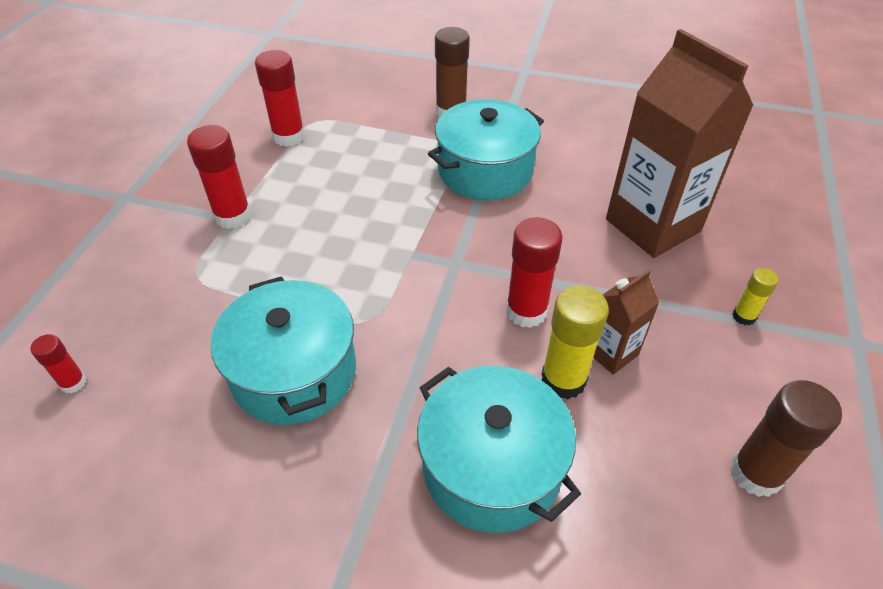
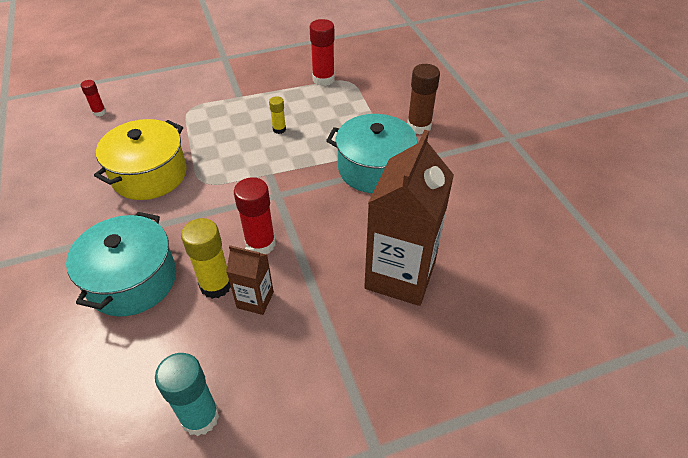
camera: 55 degrees right, 0 degrees up
red glue stick [187,125,251,229] -> none
turquoise pot [211,276,356,425] -> yellow pot [94,119,187,200]
brown glue stick [730,380,842,497] -> turquoise glue stick [155,353,219,436]
yellow glue stick [732,268,779,325] -> yellow glue stick moved to [269,96,286,134]

